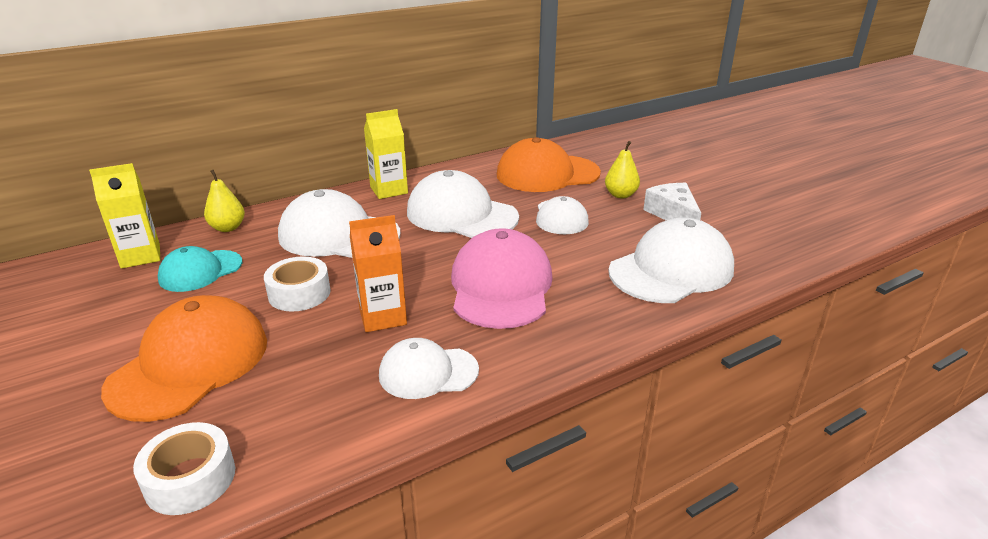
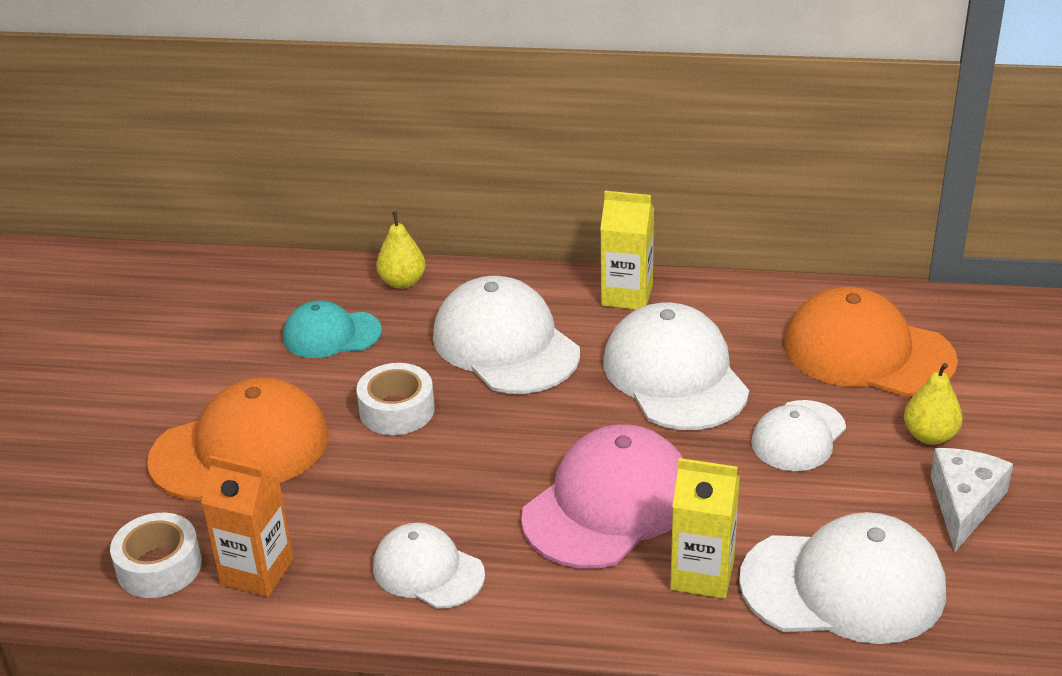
camera: 40 degrees right, 5 degrees up
yellow carton [89,163,160,269] -> yellow carton moved to [670,458,740,599]
orange carton [349,215,407,332] -> orange carton moved to [201,455,294,597]

